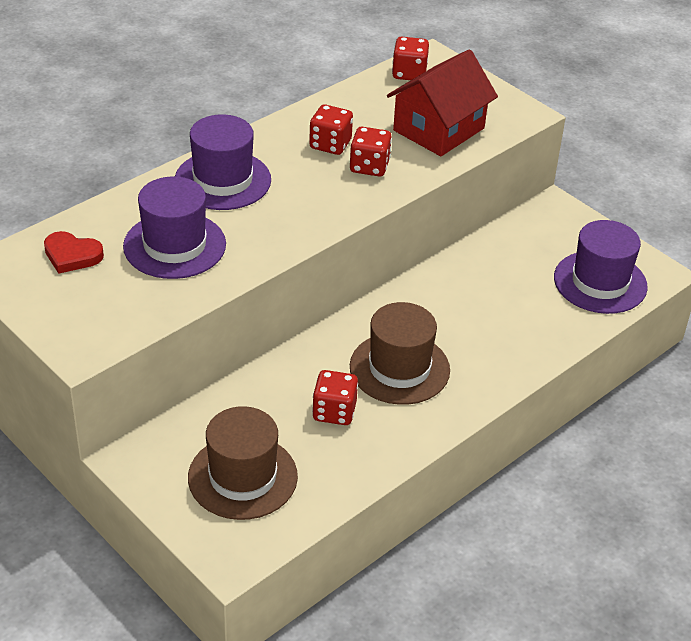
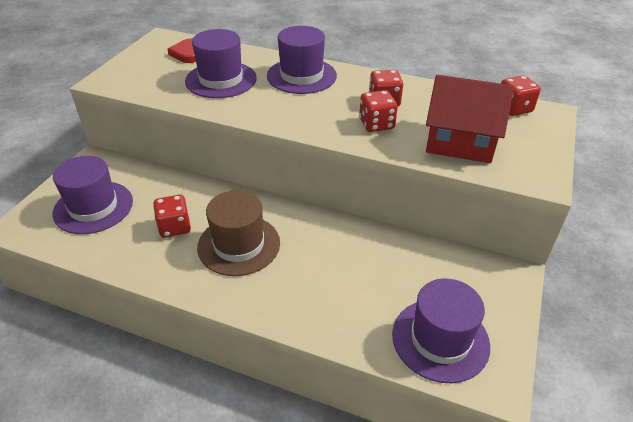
camera: 65 degrees right, 0 degrees up
brown hat [188,406,298,520] -> purple hat [53,156,133,234]

